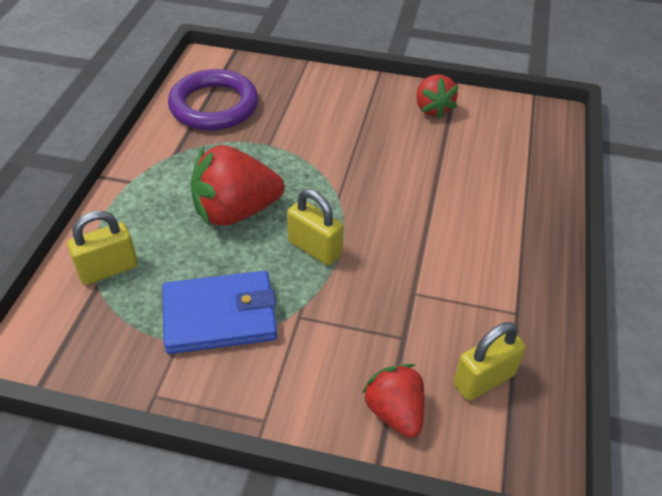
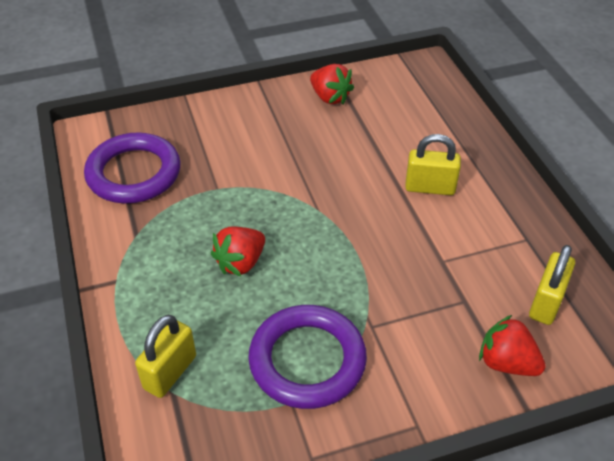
camera: 30 degrees left, 0 degrees up
blue wallet [162,271,277,354] -> purple ring [248,305,367,409]
red strawberry [191,145,284,226] -> red strawberry [211,226,265,276], size x0.62
yellow padlock [287,189,343,265] -> yellow padlock moved to [405,134,461,195]

